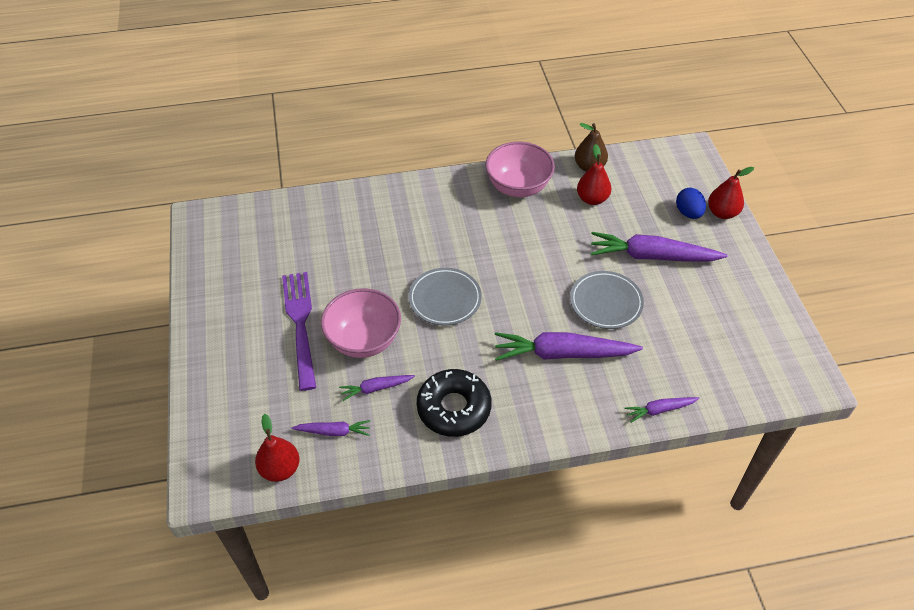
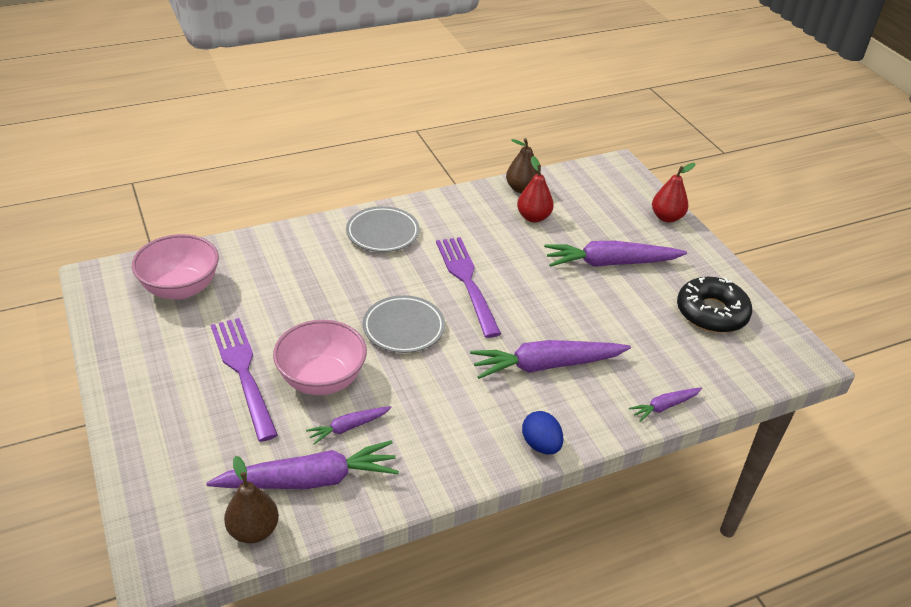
camera: 15 degrees left, 10 degrees down
red pear [255,414,300,482] -> brown pear [224,456,279,543]
purple carrot [291,420,370,436] -> purple carrot [206,440,399,489], size x1.99
black donut [417,369,491,437] -> black donut moved to [677,277,752,333]
pink bowl [486,142,555,197] -> pink bowl moved to [132,234,219,300]
grey plate [570,271,644,329] -> grey plate moved to [346,206,419,252]
blue egg [676,188,706,219] -> blue egg moved to [522,411,563,454]
none -> purple fork [436,237,501,338]

